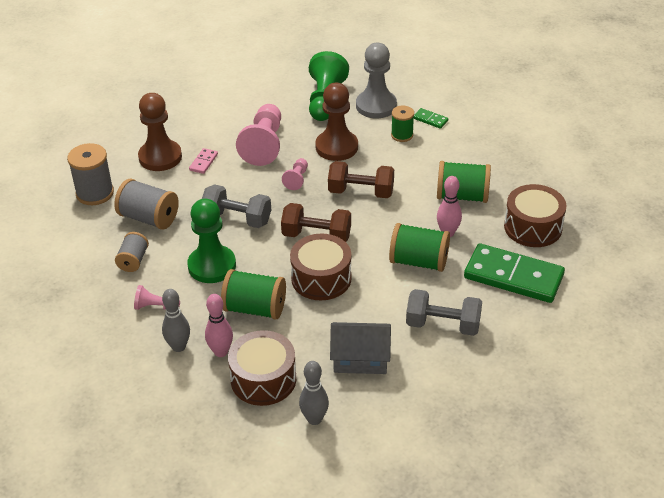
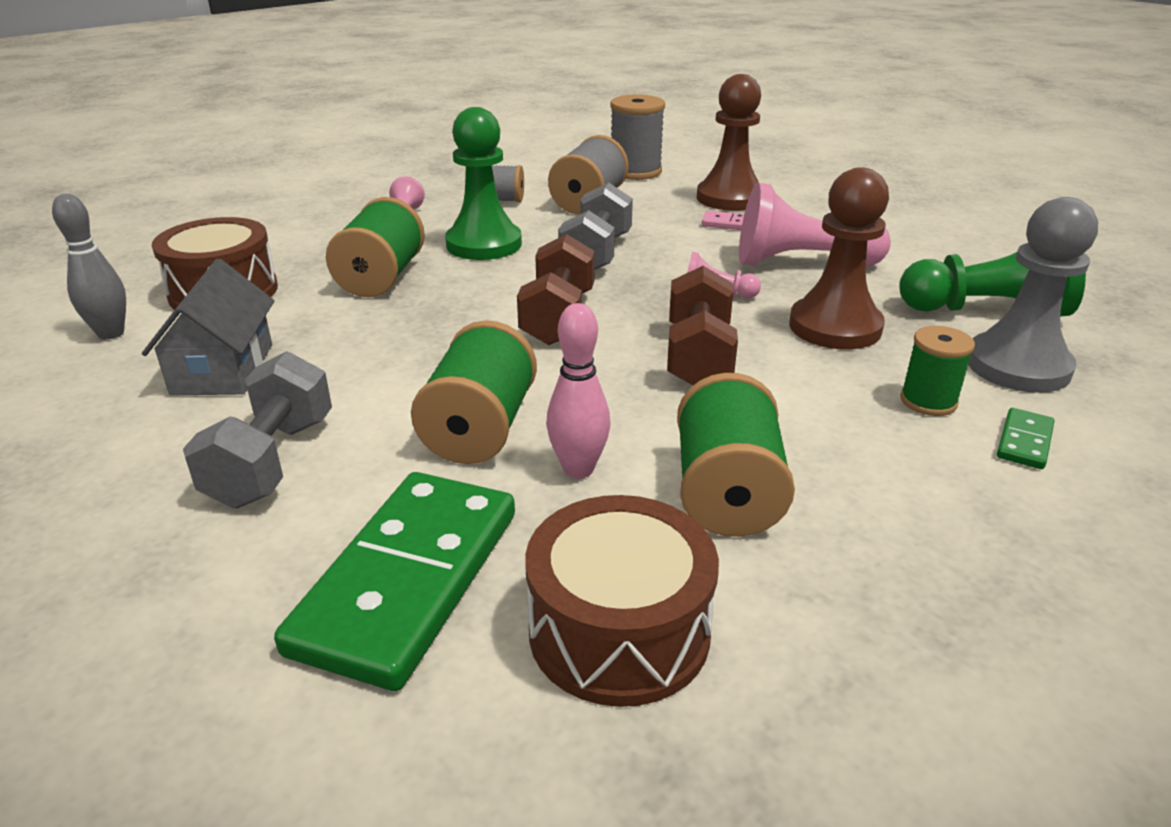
camera: 85 degrees right, 10 degrees down
grey bowling pin [162,289,190,352] -> none
pink bowling pin [205,294,233,357] -> none
brown drum [290,234,352,300] -> none

